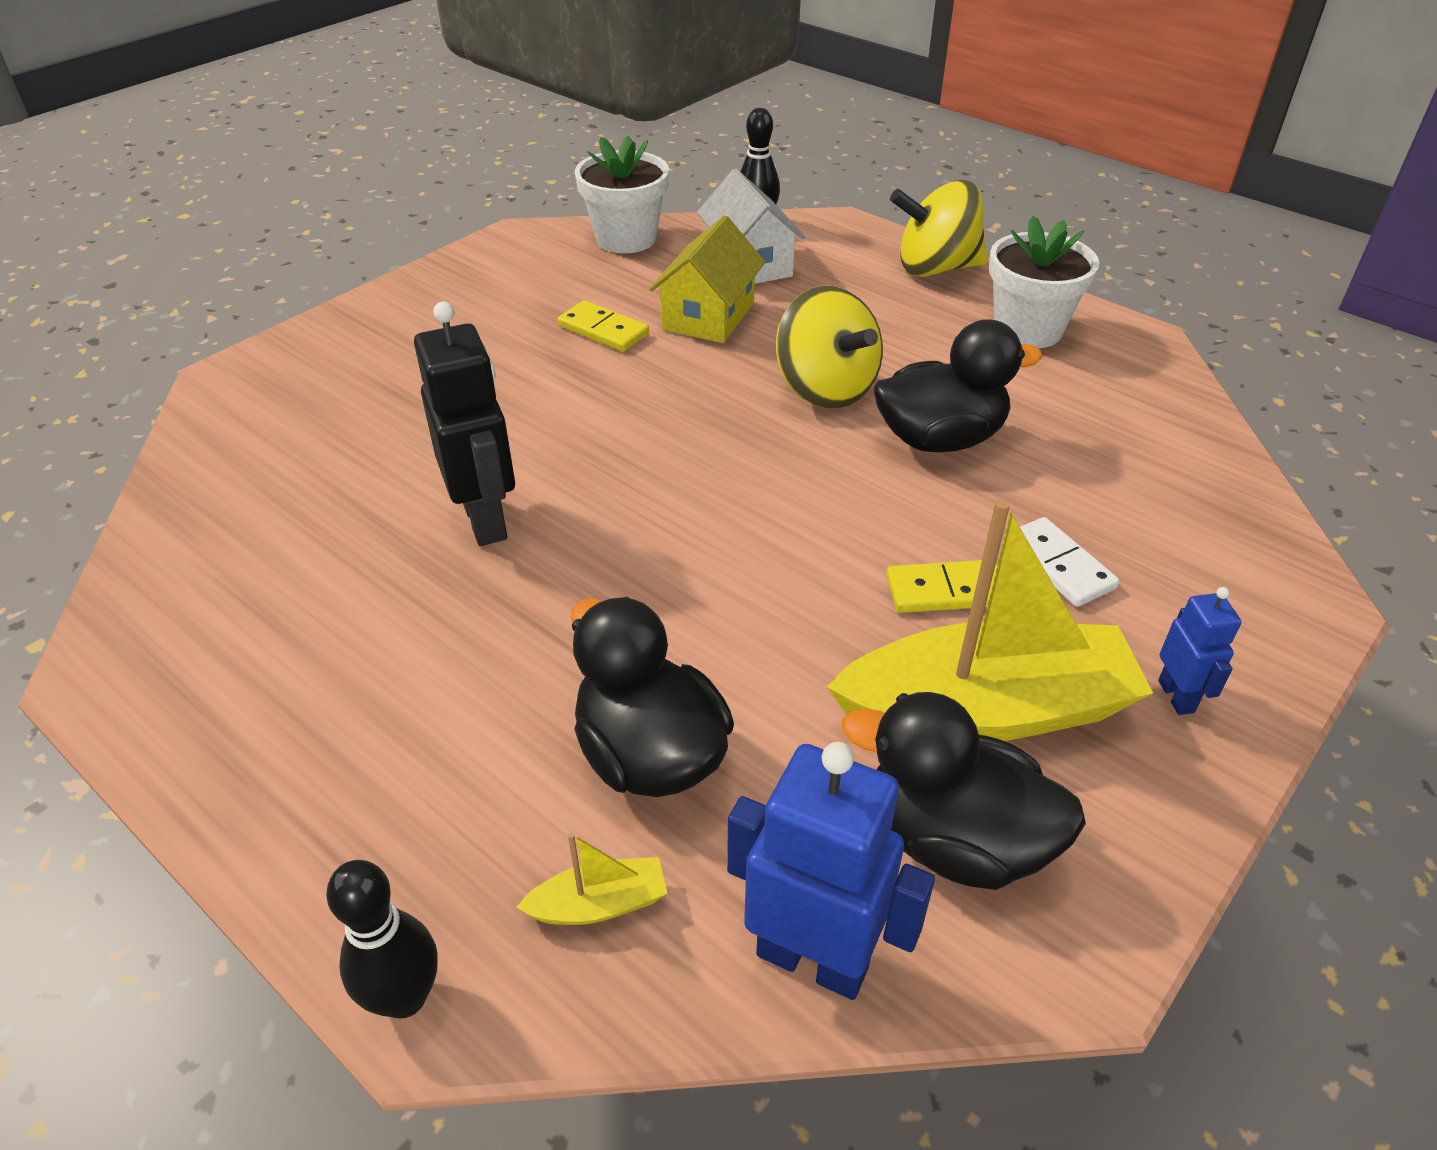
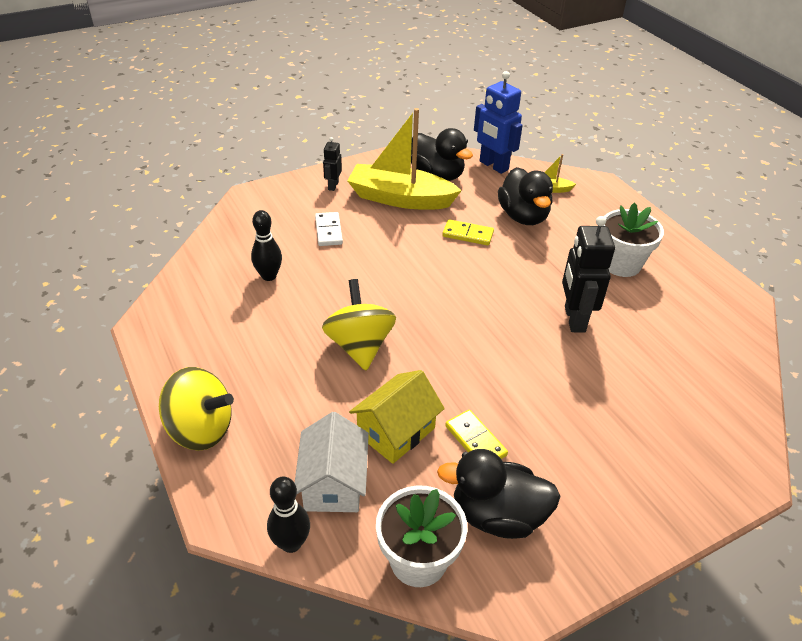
camera: 160 degrees left, 0 degrees up
black bowling pin [326,860,438,1019] -> black bowling pin moved to [251,210,282,281]
black duck [873,319,1043,452] -> black duck moved to [437,449,561,539]
yellow domino [886,560,997,613] -> yellow domino moved to [442,219,494,246]
white flower pot [989,216,1099,348] -> white flower pot moved to [604,203,664,277]
blue robot [1158,587,1241,715] -> black robot [323,137,342,191]

